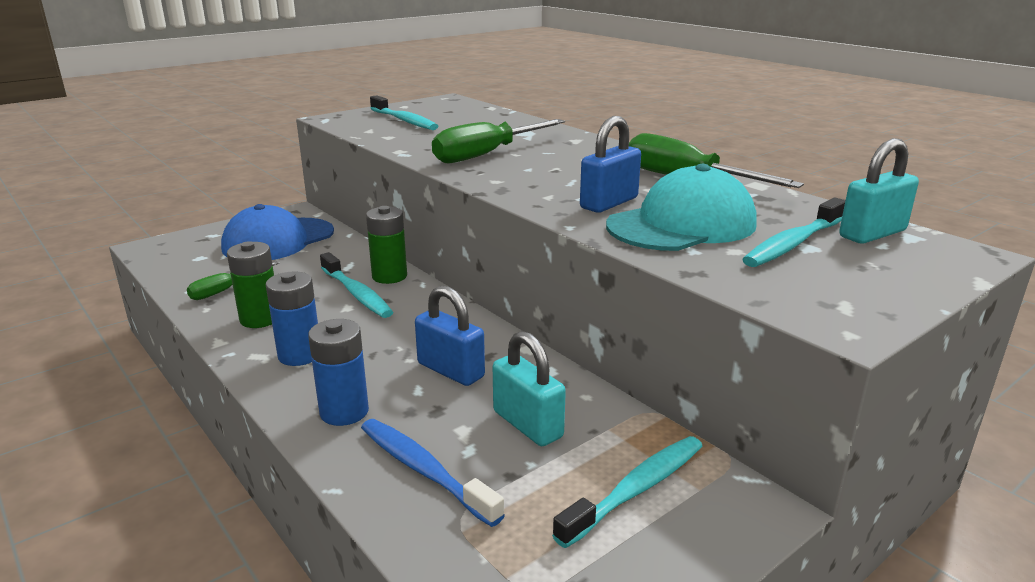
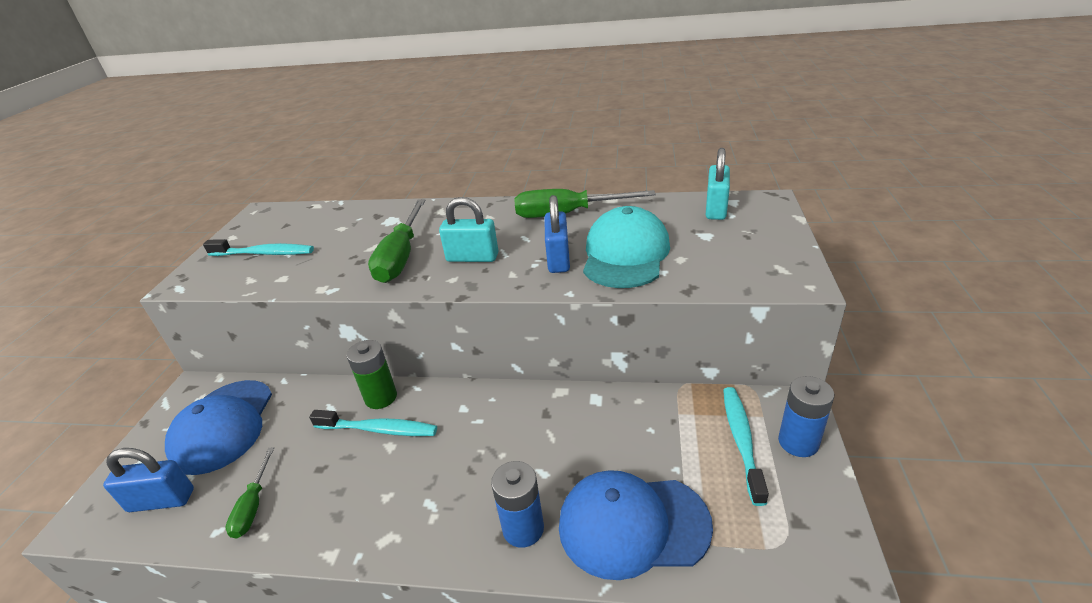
camera: 40 degrees left, 10 degrees up
green battery [227,241,274,328] -> none
blue battery [266,271,318,366] -> blue battery moved to [778,376,834,457]
blue toothbrush [361,419,505,527] -> blue cap [559,470,713,580]
blue padlock [415,285,485,386] -> blue padlock moved to [103,448,194,512]
turquoise padlock [493,331,566,446] -> turquoise padlock moved to [439,197,498,262]
turquoise toothbrush [742,198,845,267] -> none

